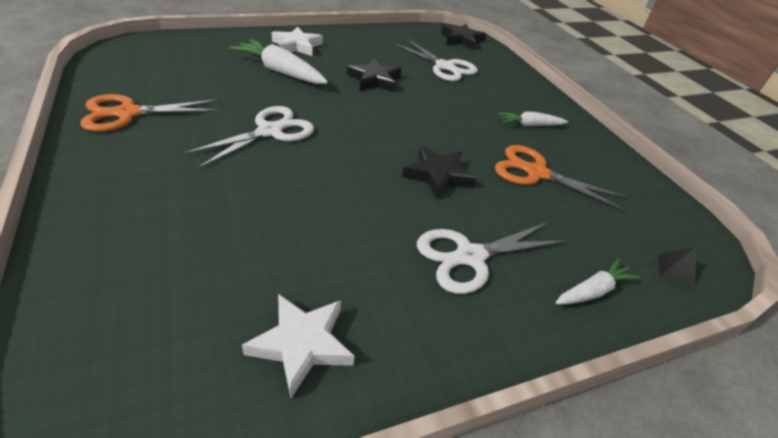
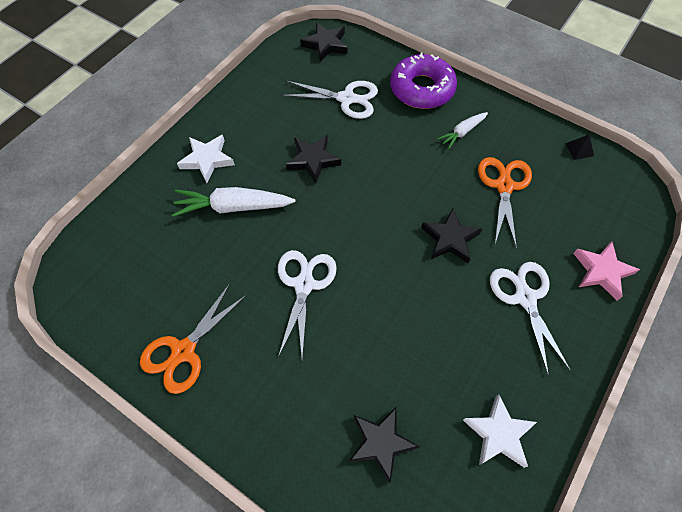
camera: 30 degrees left, 20 degrees up
white scissors [417,222,567,294] -> white scissors turned 135 degrees clockwise [490,262,571,376]
orange scissors [495,145,627,211] -> orange scissors turned 105 degrees clockwise [478,157,532,249]
white carrot [555,259,640,304] -> pink star [573,241,640,301]
black pyramid [658,246,696,288] -> black pyramid moved to [565,134,594,160]
none -> black star [348,407,419,484]
none -> purple donut [390,52,457,109]

